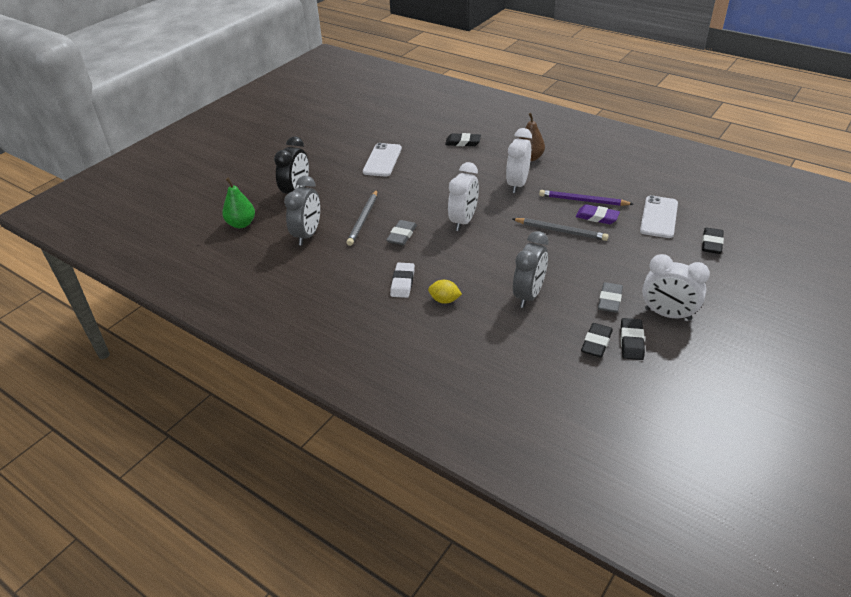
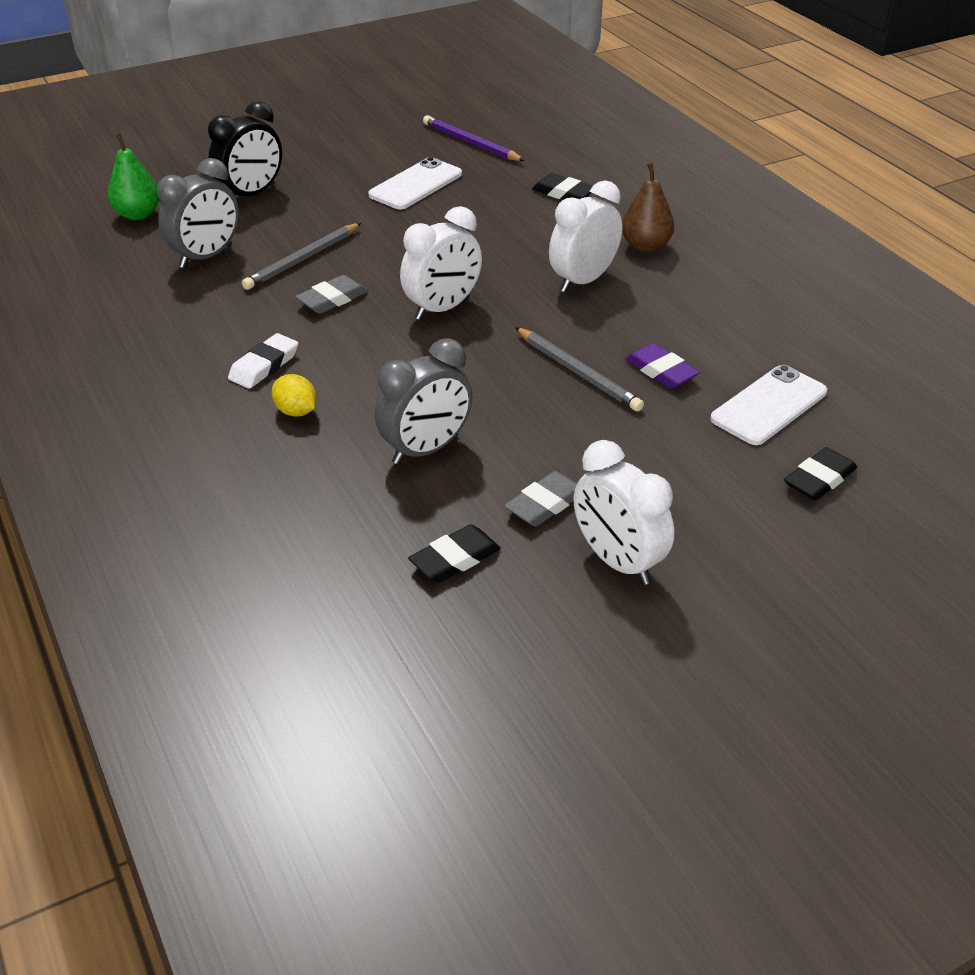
camera: 25 degrees right, 0 degrees up
purple pencil [539,190,633,206] -> purple pencil moved to [423,115,525,161]
black eraser [621,318,645,360] -> none

